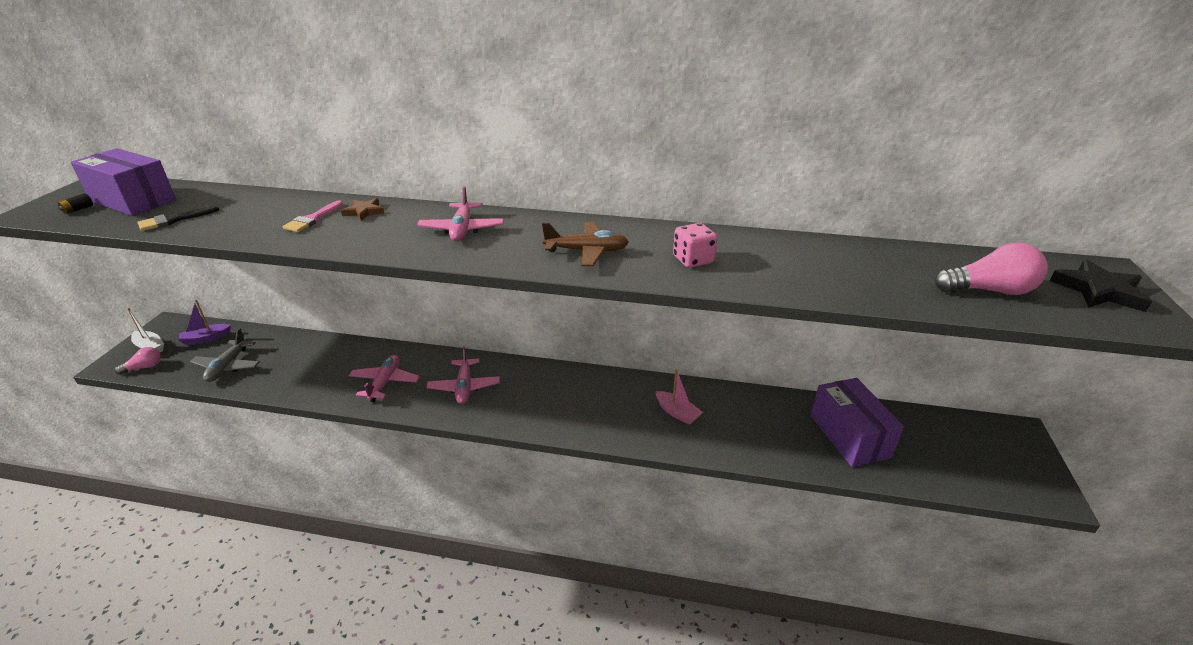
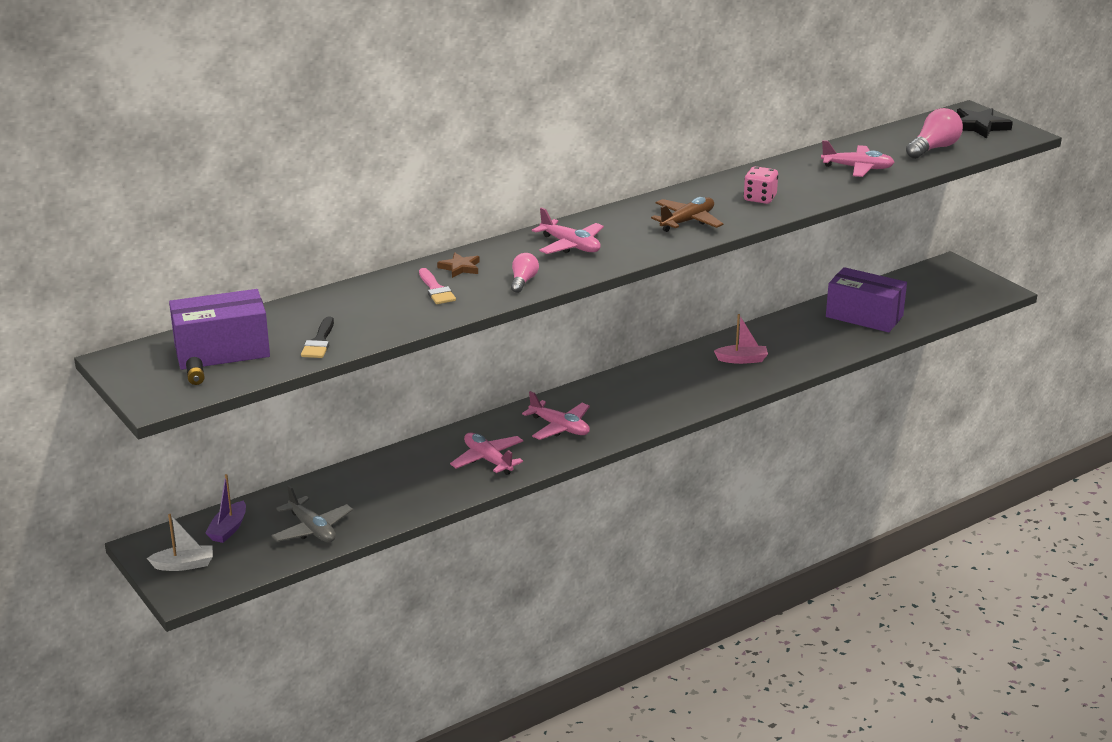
camera: 45 degrees left, 5 degrees down
pink light bulb [115,347,161,375] -> pink light bulb moved to [511,253,539,293]
none -> pink plane [821,140,895,177]

